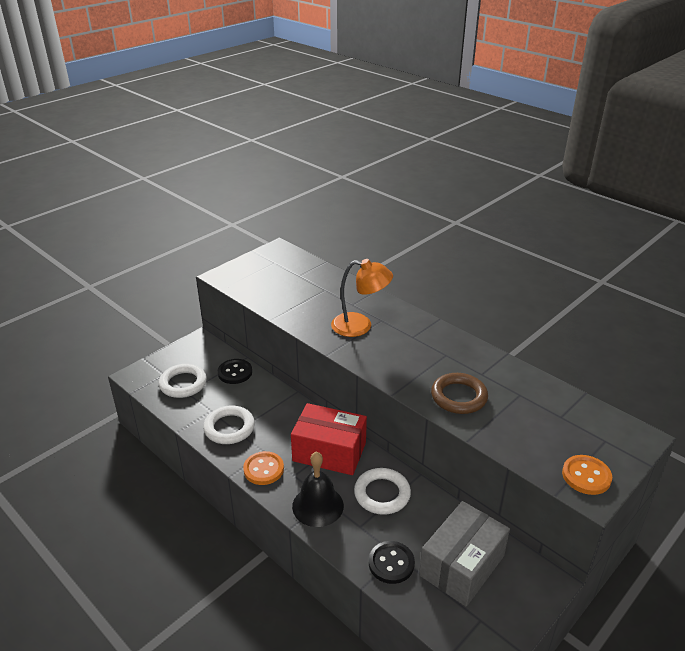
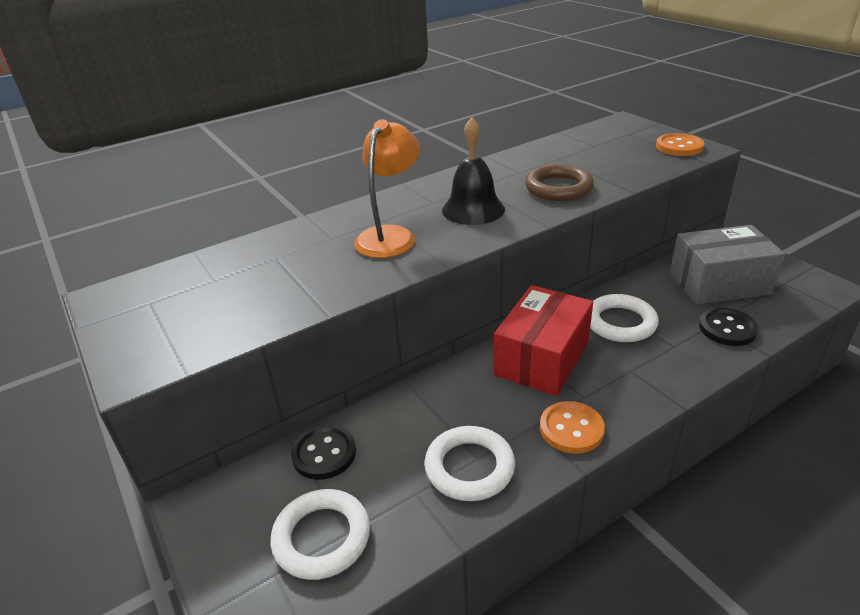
camera: 75 degrees left, 0 degrees up
black bell [292,452,344,527] -> black bell moved to [442,117,505,225]
grey box [419,501,510,607] -> grey box turned 60 degrees counterclockwise [670,225,785,304]

